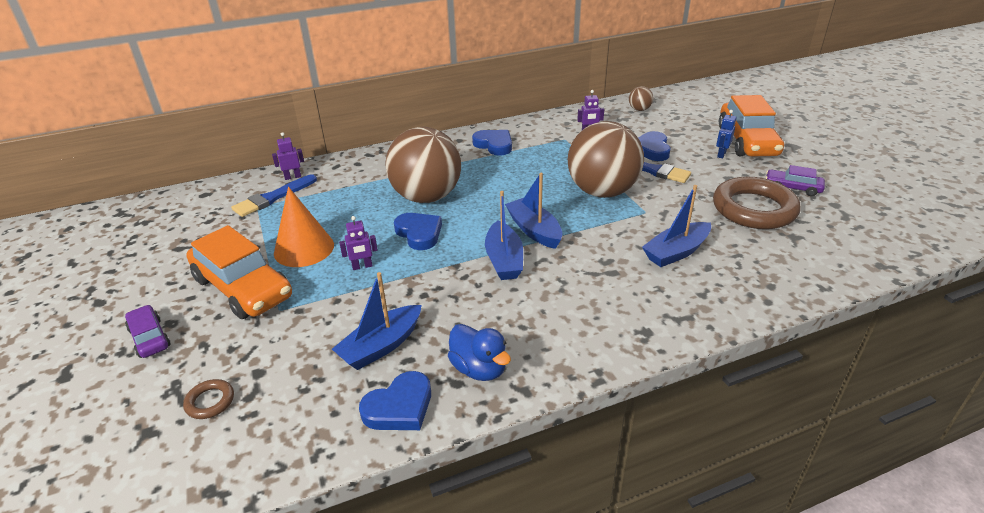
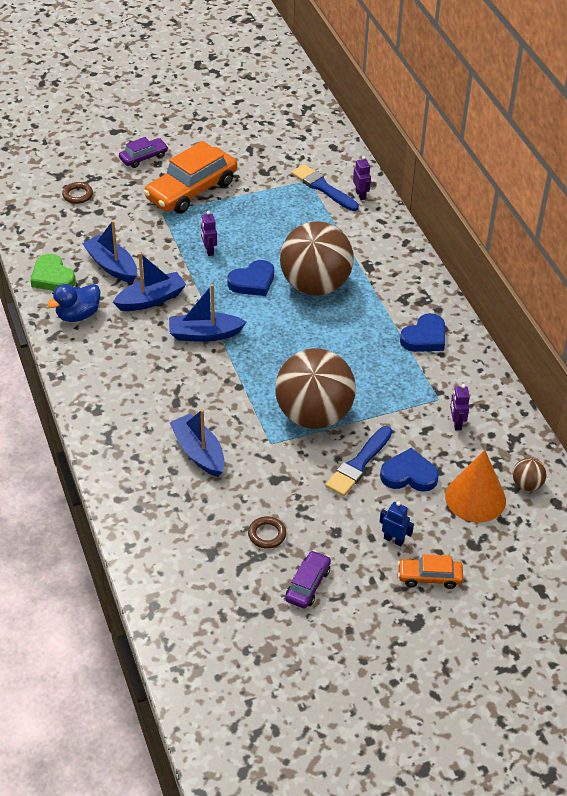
camera: 90 degrees right, 10 degrees up
orange cone [274,187,334,267] -> orange cone moved to [445,450,506,523]
blue heart [359,371,431,430] -> green heart [30,254,76,291]
blue boat [505,173,562,249] -> blue boat moved to [113,253,186,311]
brown ring [713,177,801,229] -> brown ring [248,516,286,549], size x0.42
orange car [719,95,784,157] -> orange car [398,554,463,589], size x0.50

